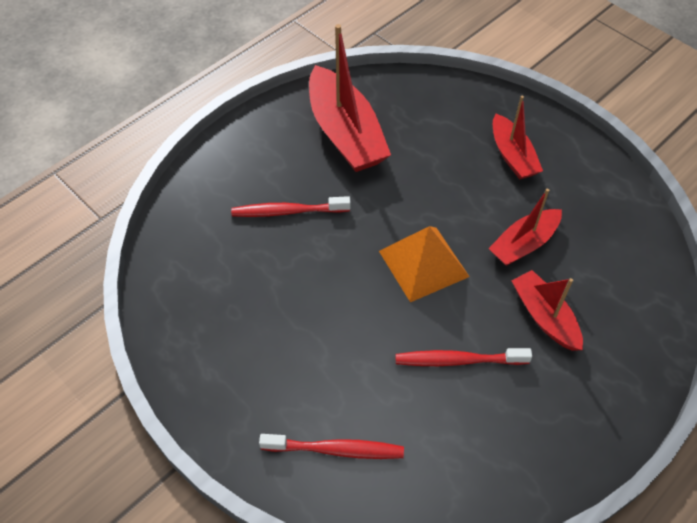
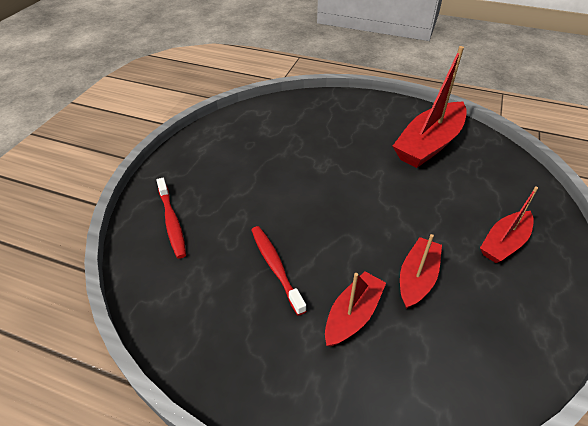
camera: 65 degrees right, 10 degrees down
red toothbrush [231,196,351,217] -> none
orange pyramid [379,226,470,302] -> none
red boat [488,189,562,266] -> red boat turned 90 degrees clockwise [400,234,442,309]

